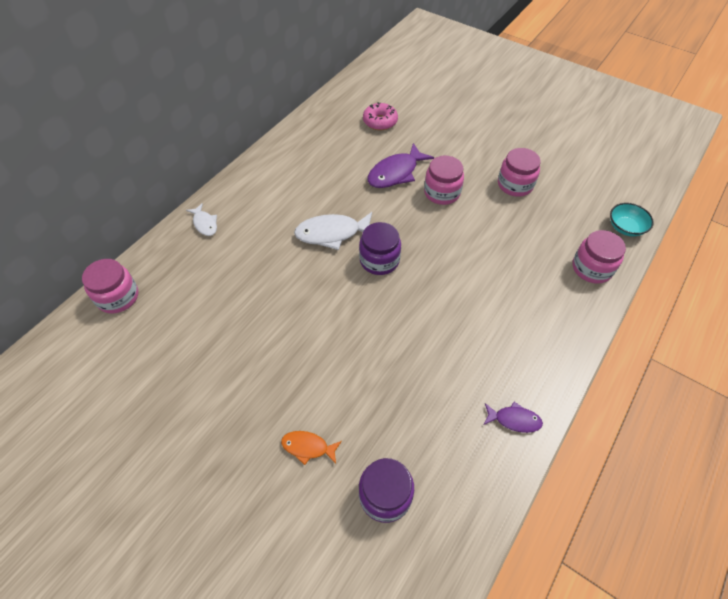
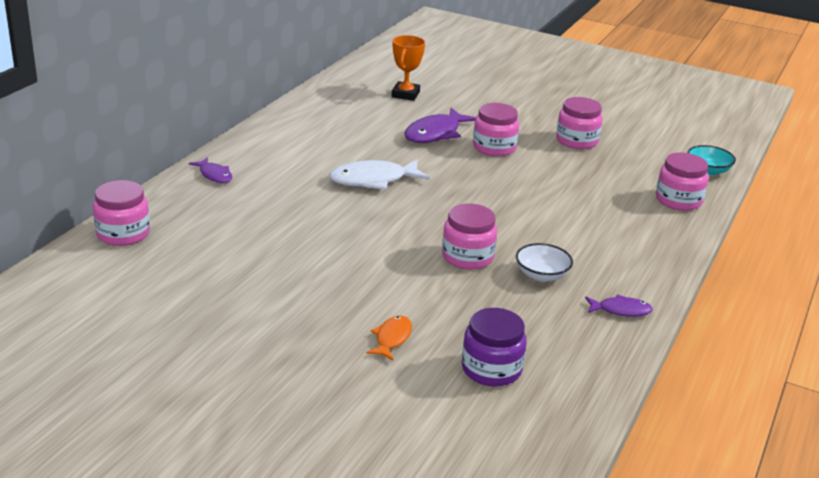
camera: 10 degrees left, 25 degrees down
white fish [186,203,217,236] -> purple fish [189,157,232,183]
orange fish [281,431,342,465] -> orange fish turned 105 degrees clockwise [366,316,412,361]
purple jar [359,222,401,275] -> none
pink donut [363,102,398,130] -> orange trophy [392,35,425,101]
none -> pink jar [442,204,497,270]
none -> white bowl [516,243,573,282]

